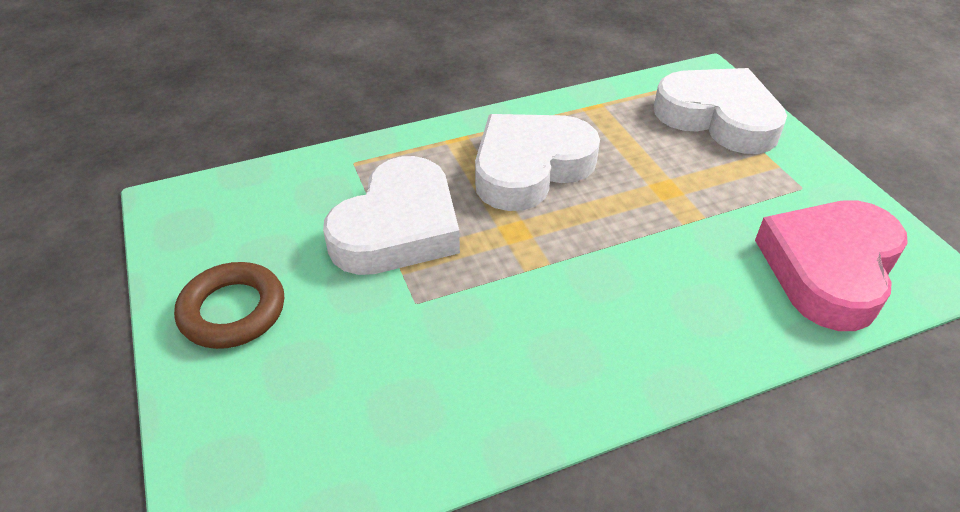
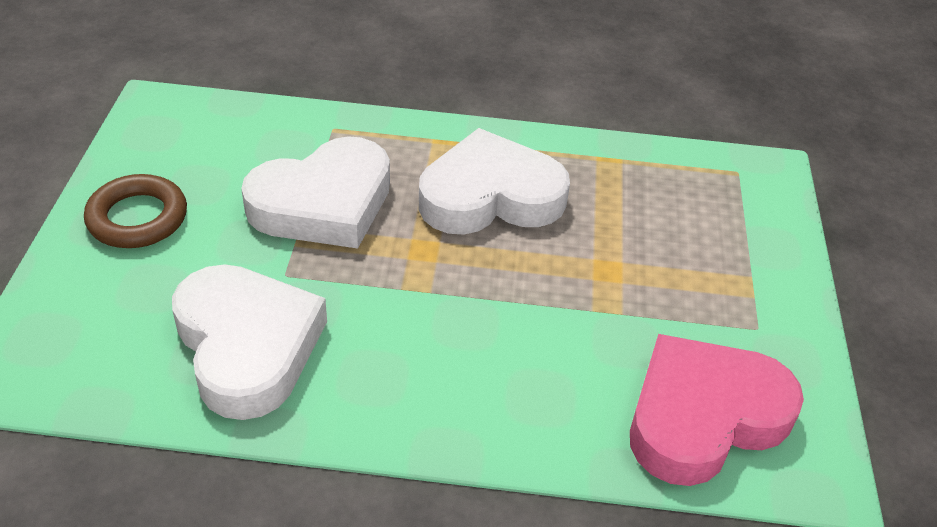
camera: 25 degrees right, 0 degrees up
white heart [654,68,787,154] -> white heart moved to [172,264,327,420]

